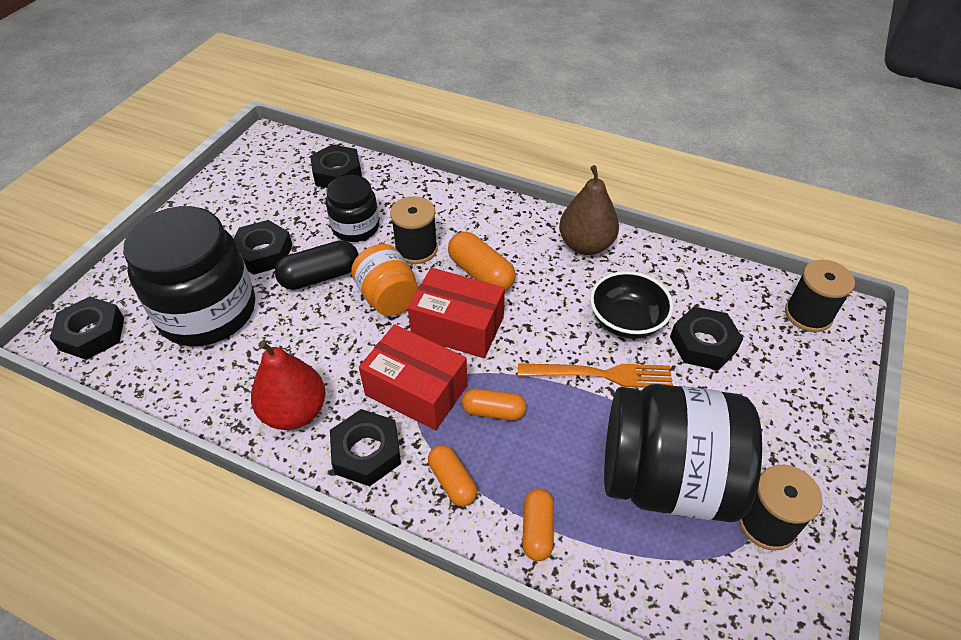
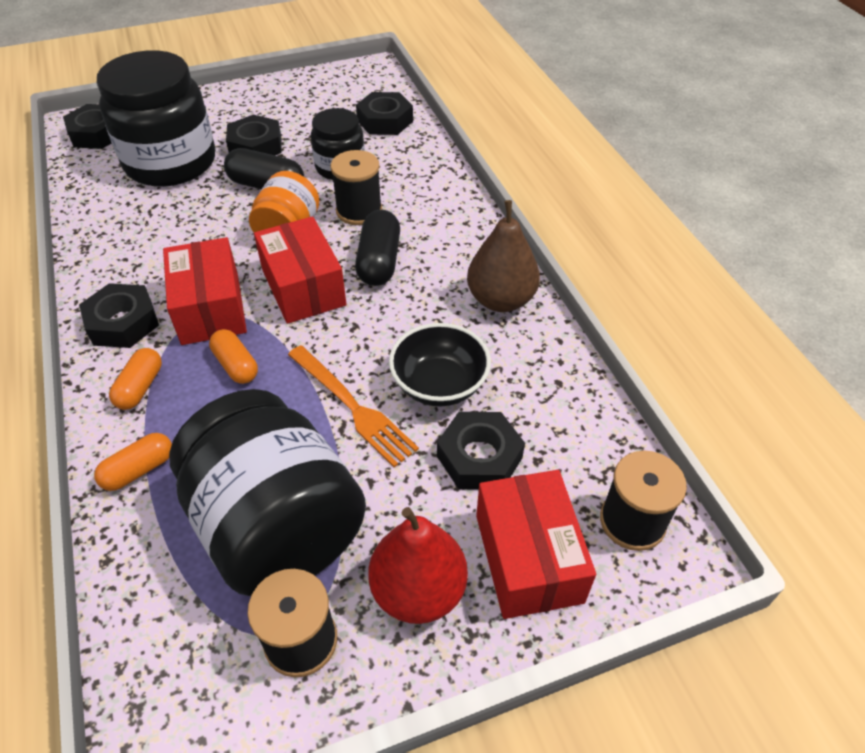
camera: 45 degrees right, 0 degrees up
red pear [251,341,325,430] -> red pear moved to [368,507,468,624]
orange capsule [448,232,515,291] -> black capsule [355,210,400,286]
none -> red box [476,470,596,619]

